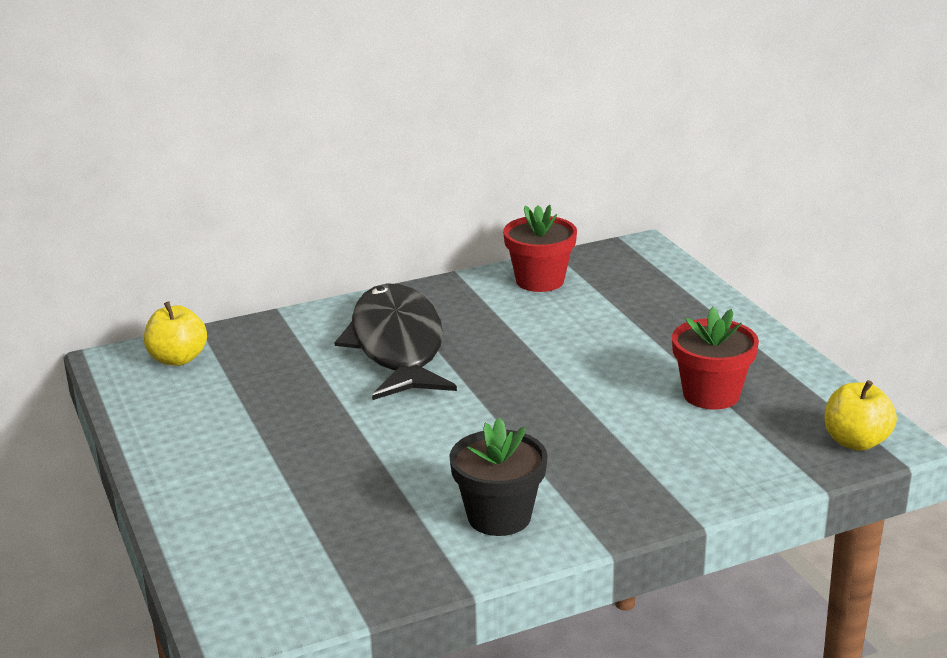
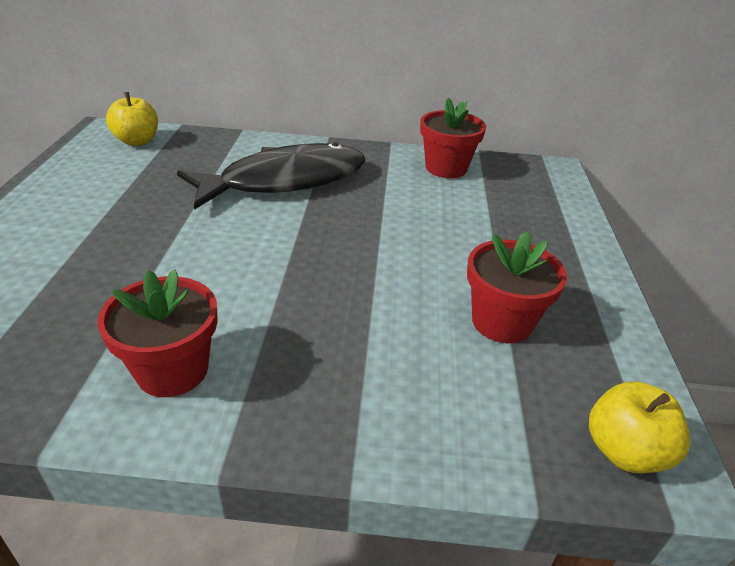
camera: 25 degrees right, 10 degrees up
black fish [334,283,457,400] -> black fish turned 45 degrees clockwise [177,142,366,210]
black flower pot [449,417,548,536] -> red flower pot [97,270,218,397]

